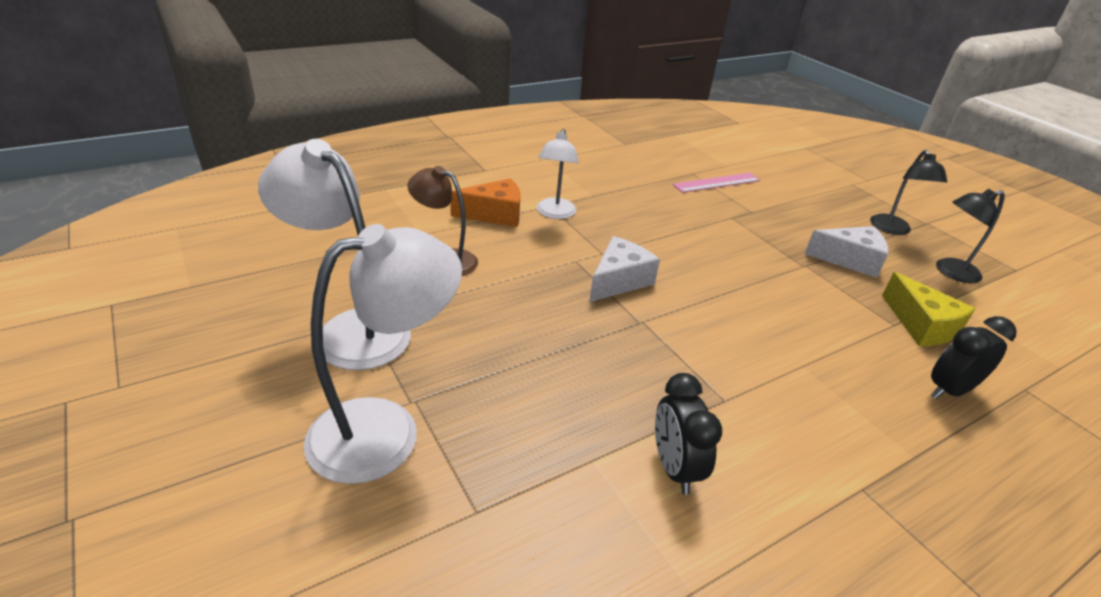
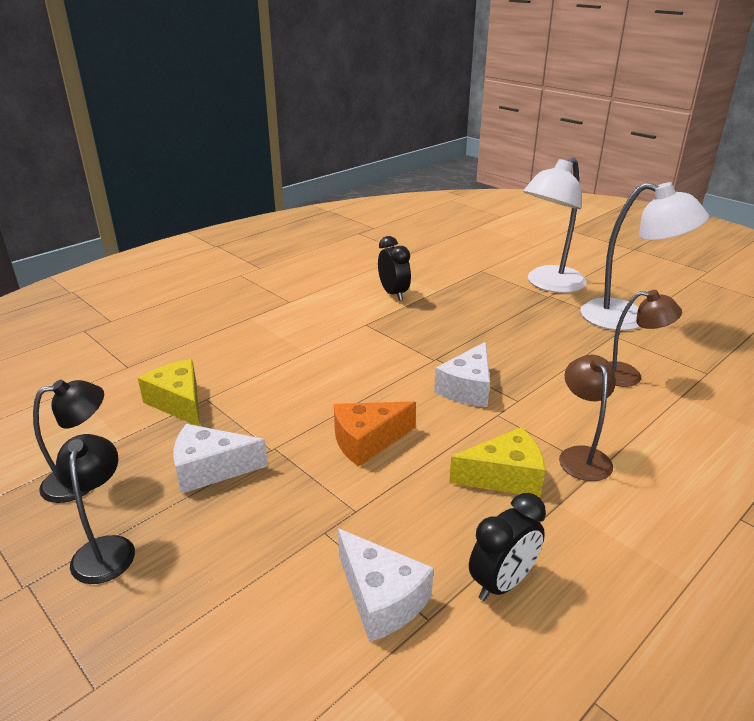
camera: 170 degrees right, 5 degrees down
orange cheese [450,178,520,227] -> orange cheese moved to [334,401,416,467]
white lamp [537,129,579,219] -> brown lamp [559,355,615,481]
pink ruler [673,173,760,193] -> white cheese [338,529,434,642]
black clock [931,316,1017,399] -> black clock moved to [469,493,546,601]
none -> yellow cheese [449,427,545,497]

